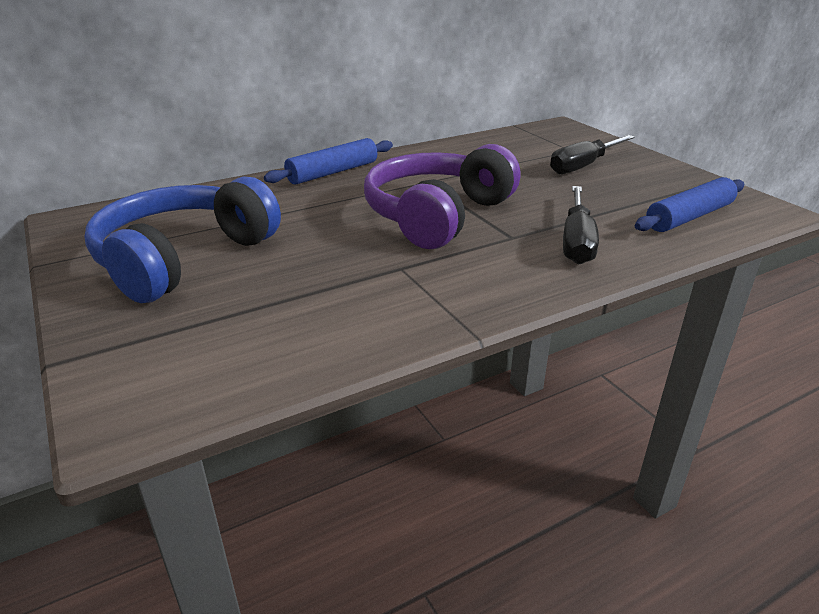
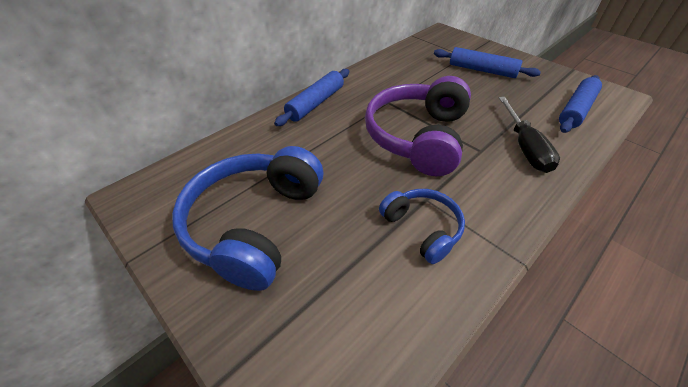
camera: 15 degrees left, 15 degrees up
black screwdriver [550,135,635,174] -> blue rolling pin [434,47,541,78]
none -> blue headphones [379,189,465,264]

